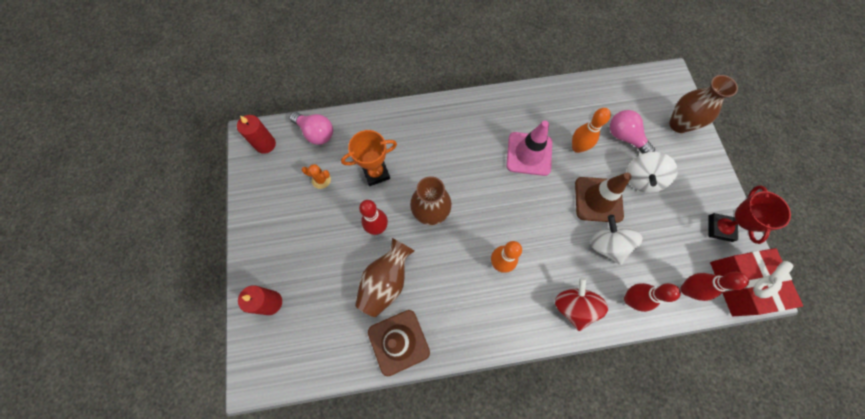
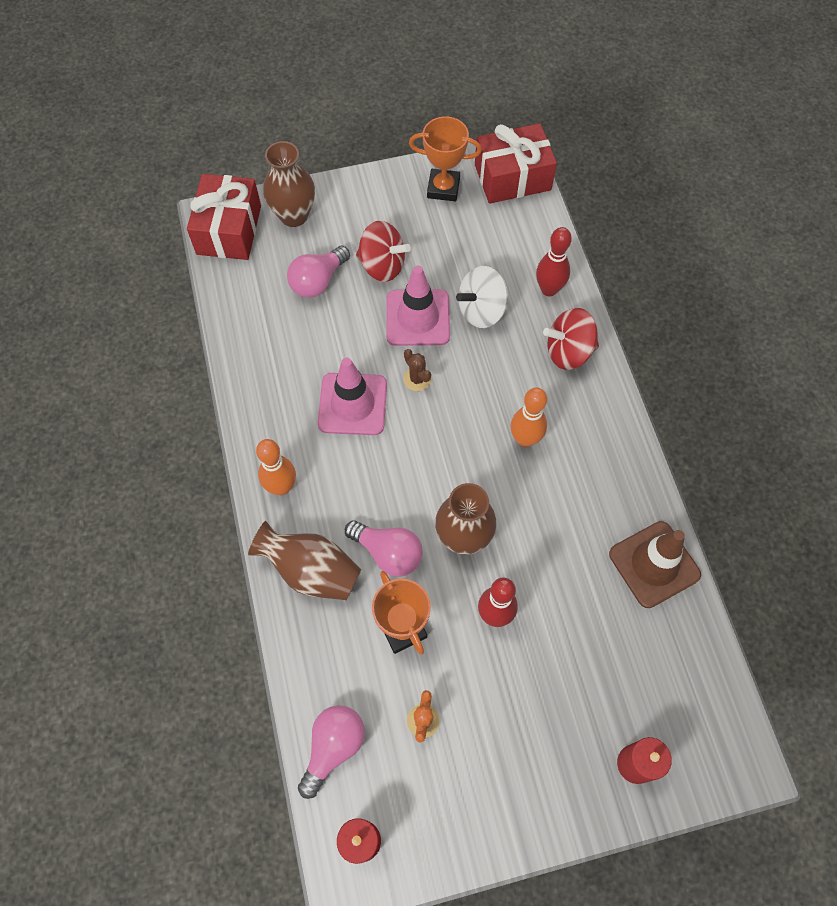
camera: 95 degrees left, 5 degrees down
brown vase [355,238,414,317] -> brown vase moved to [248,521,361,600]
orange bowling pin [572,108,611,153] -> orange bowling pin moved to [256,439,296,495]
brown traffic cone [575,173,632,223] -> pink traffic cone [386,266,450,346]
white spinning top [626,152,678,193] -> red spinning top [356,221,411,282]
red bowling pin [681,272,749,301] -> none
red trophy [708,185,791,244] -> orange trophy [409,116,482,201]
none -> red gift [187,174,261,260]
none -> pink light bulb [345,520,423,577]
none -> brown cactus [403,349,431,391]

